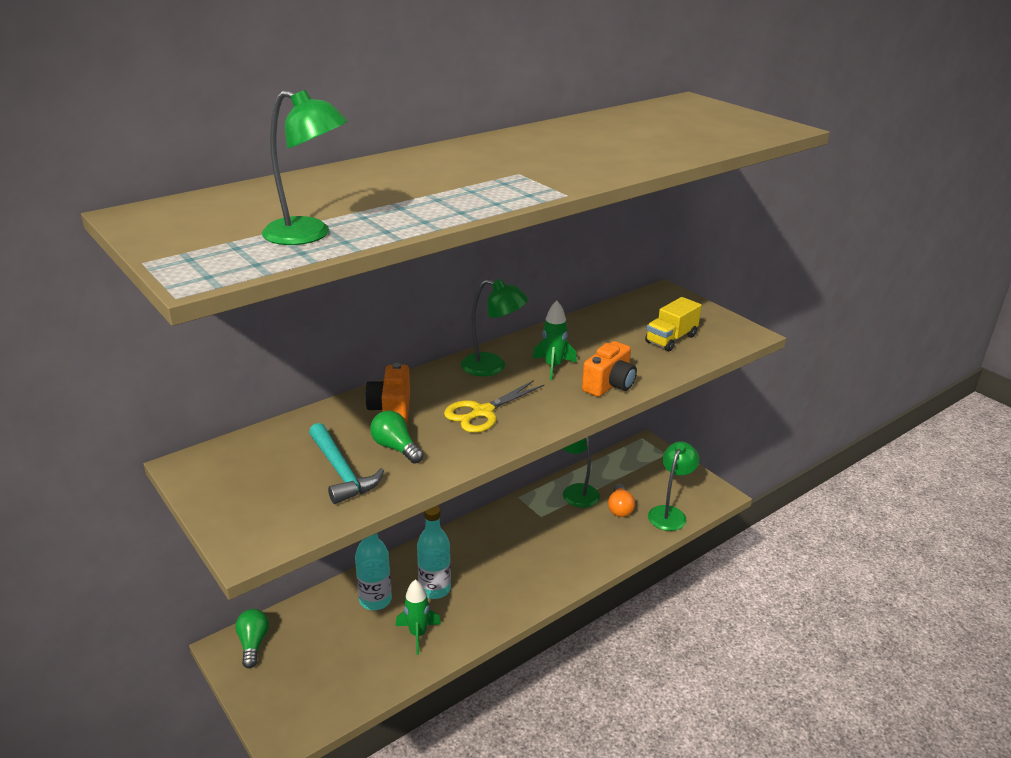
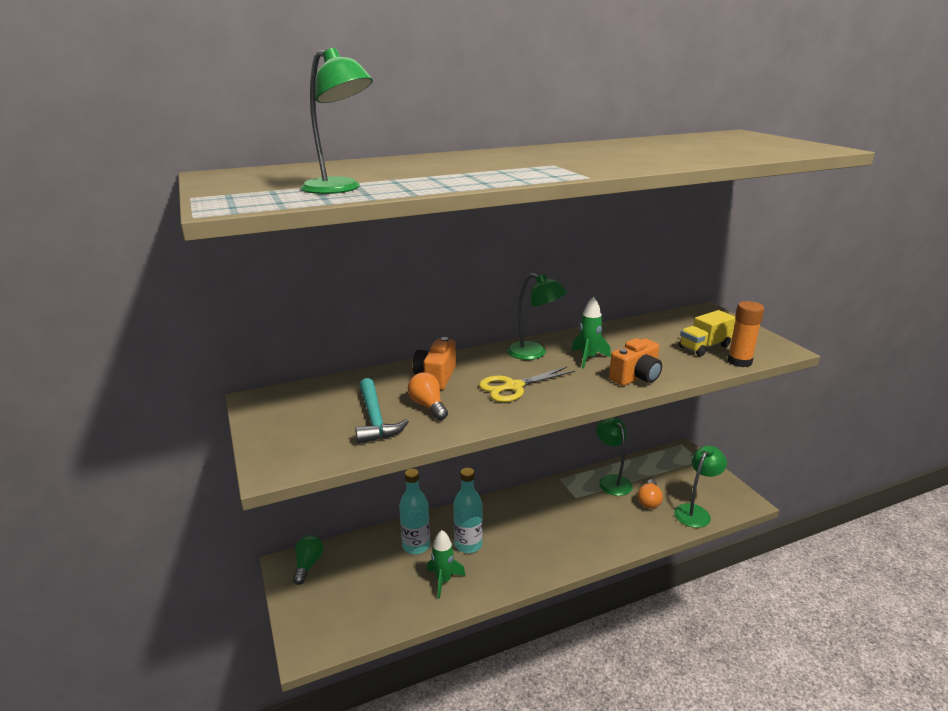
camera: 15 degrees right, 5 degrees down
green light bulb [370,411,424,464] -> orange light bulb [408,372,448,420]
none -> orange glue stick [727,301,764,367]

